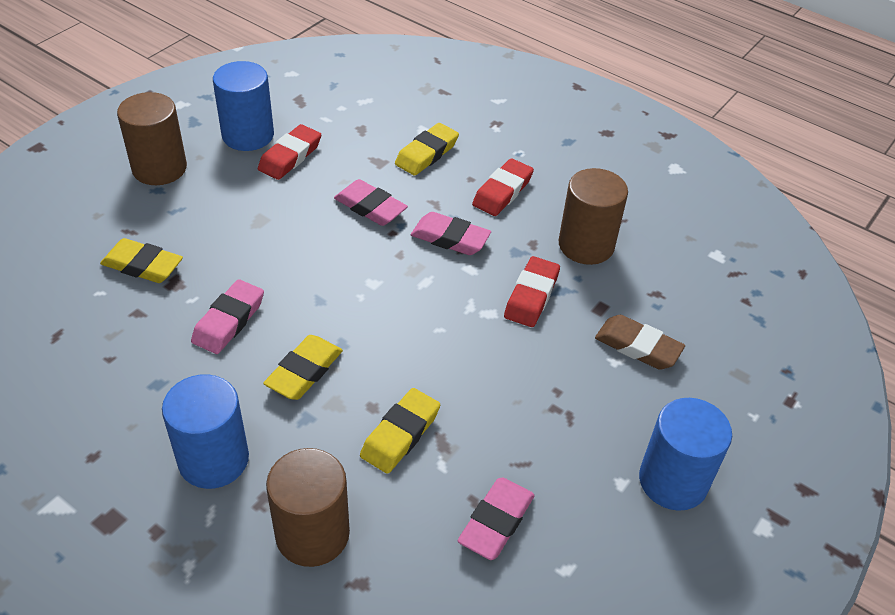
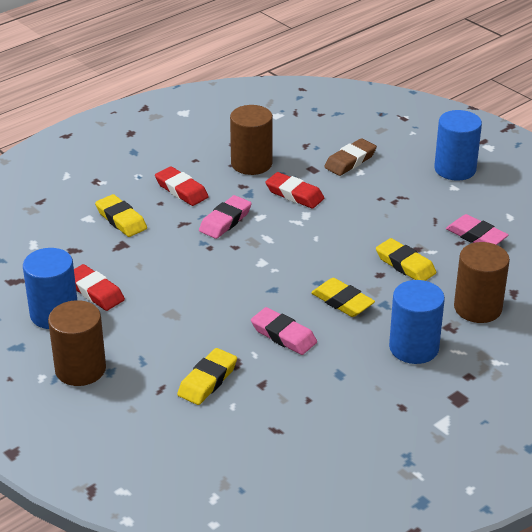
camera: 75 degrees left, 10 degrees down
pink eraser [334,179,408,226] -> none

